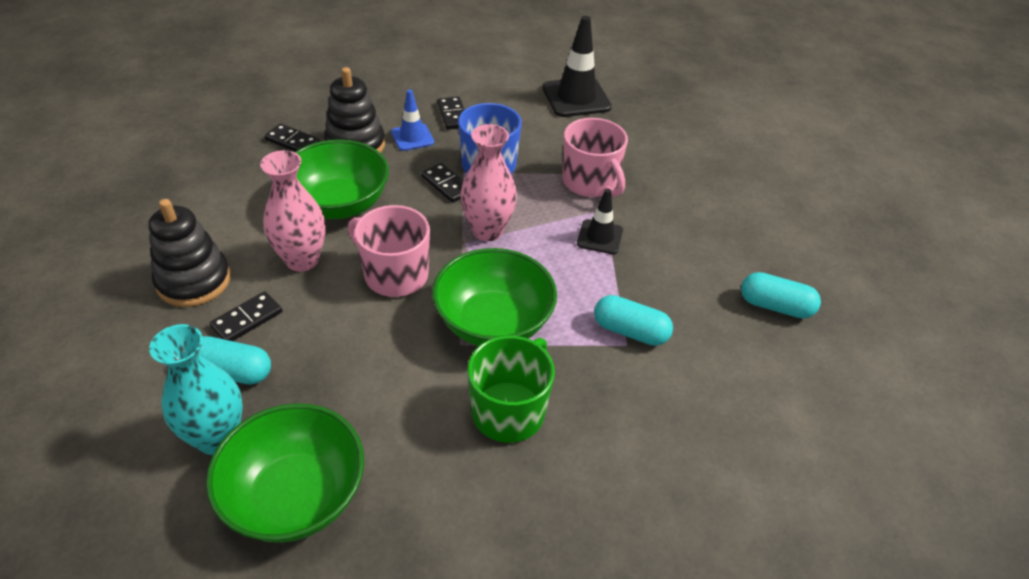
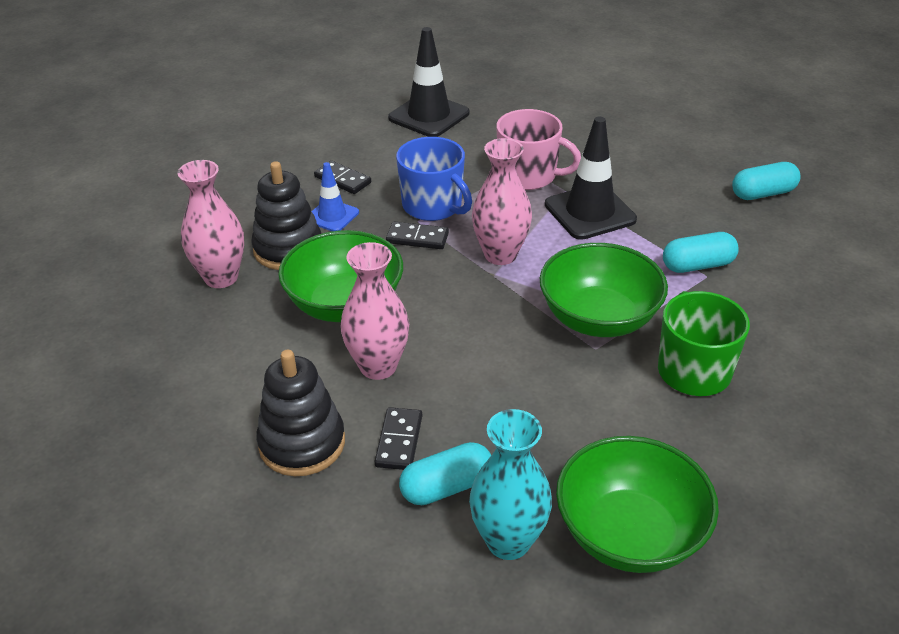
camera: 35 degrees left, 5 degrees down
black domino [264,123,320,152] -> pink vase [178,160,244,288]
pink mug [348,205,430,297] -> none
black traffic cone [577,188,623,254] -> black traffic cone [545,117,637,240], size x1.72

